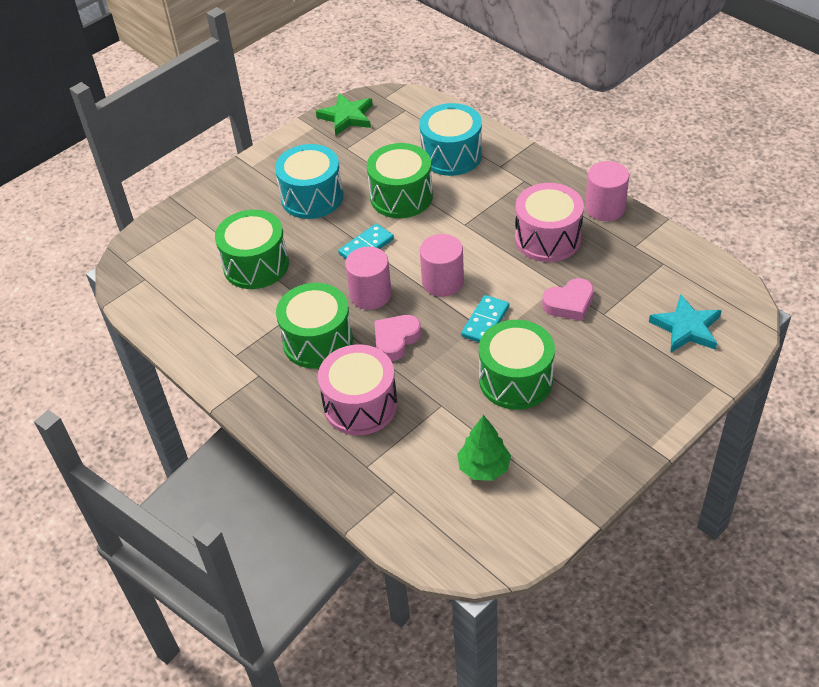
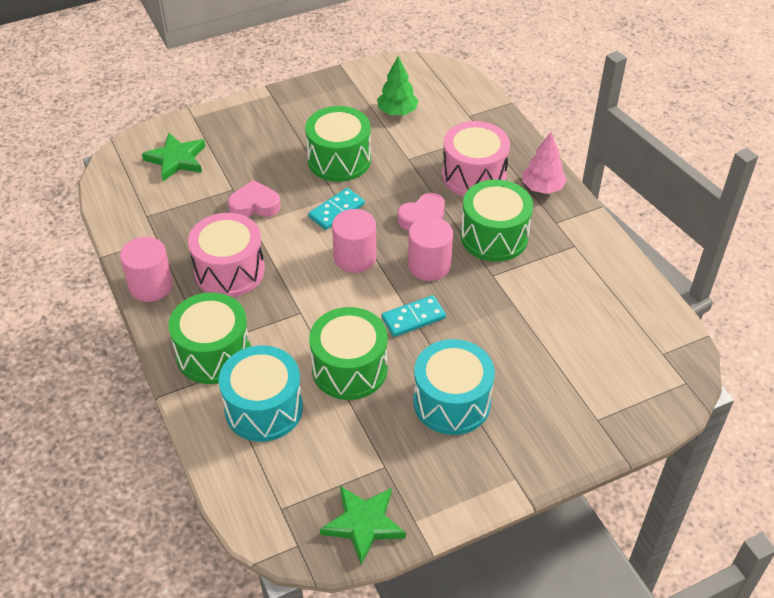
camera: 165 degrees left, 0 degrees up
green drum [215,210,289,289] -> green drum moved to [168,292,251,384]
turquoise star [649,294,722,353] -> green star [142,132,205,181]
none -> pink tree [522,132,567,194]

